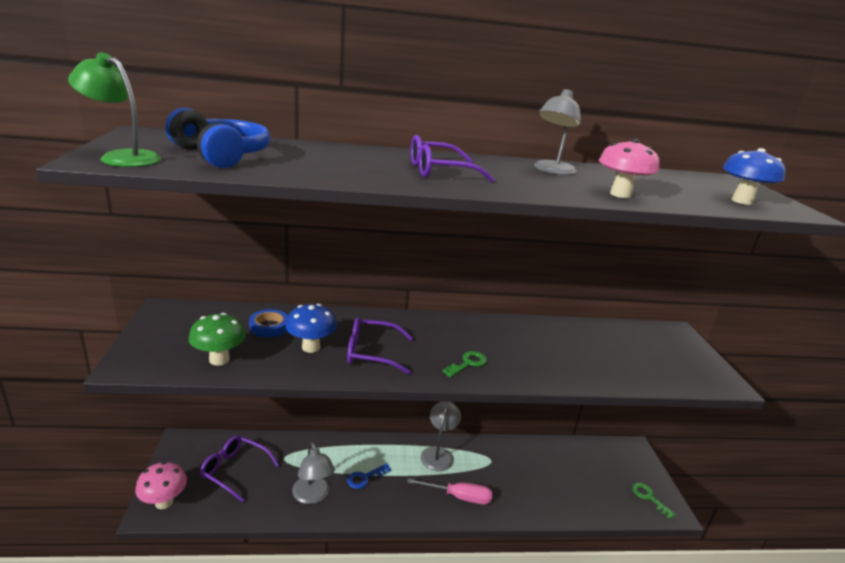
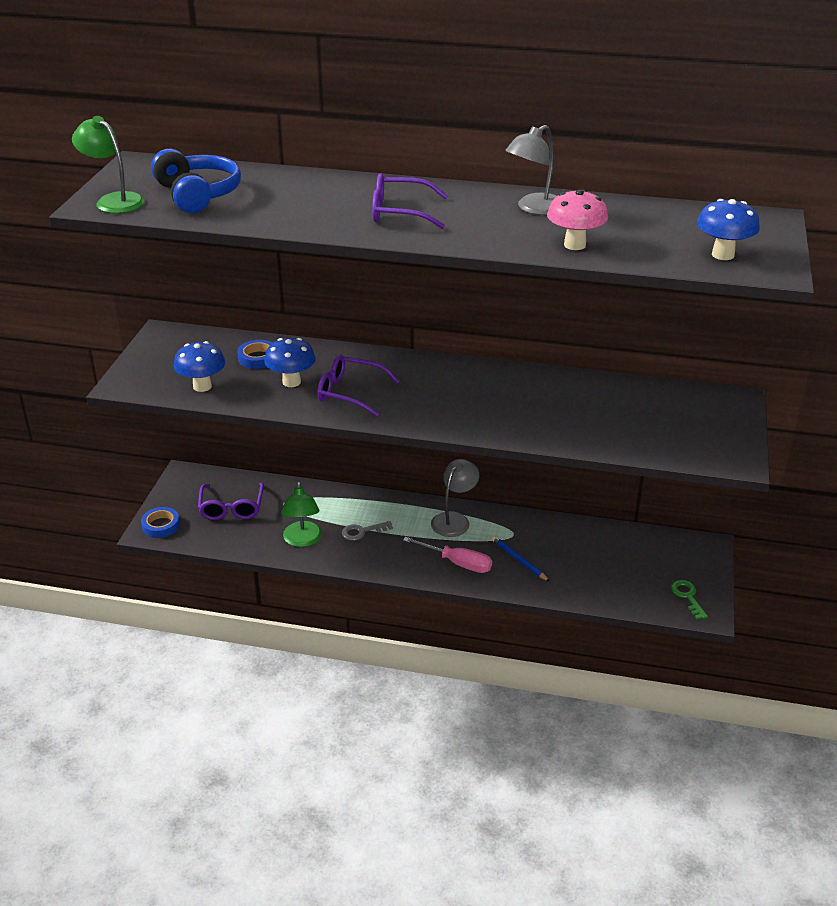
camera: 20 degrees right, 10 degrees up
pink mushroom [135,462,187,509] -> blue tape [141,507,180,538]
green mushroom [189,313,246,366] -> blue mushroom [173,341,225,392]
purple glasses [200,435,280,503] -> purple glasses turned 135 degrees counterclockwise [198,483,264,520]
grey lamp [292,442,335,504] -> green lamp [281,482,322,547]
blue key [347,463,391,489] -> grey key [342,521,393,541]
green key [442,351,487,377] -> none
none -> blue pencil [491,536,550,582]

